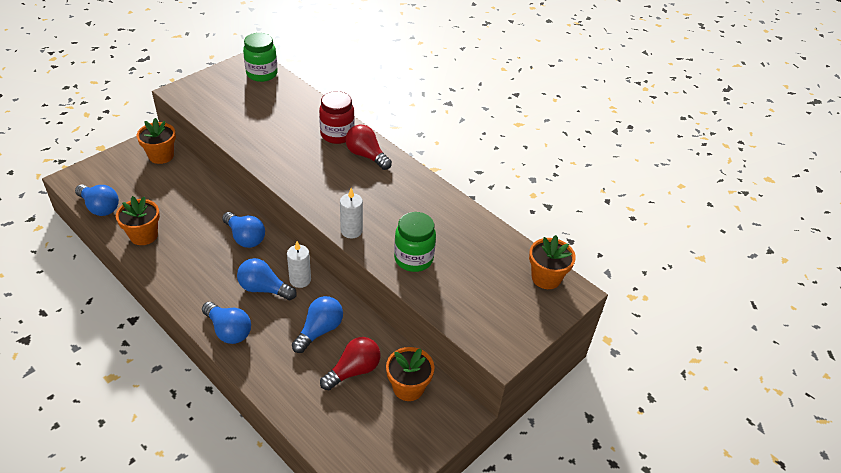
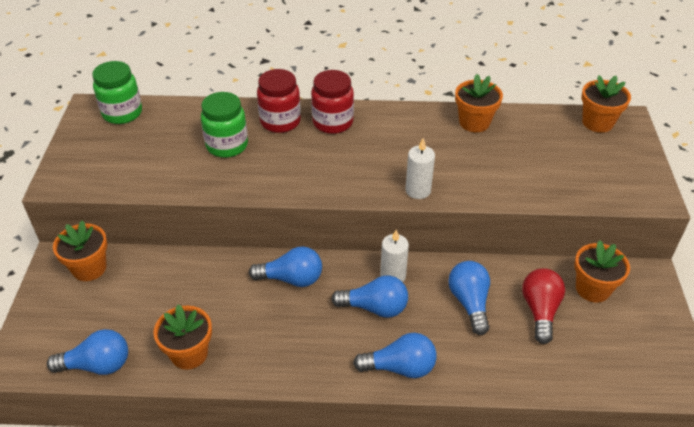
camera: 40 degrees left, 0 degrees up
blue light bulb [237,258,297,300] -> blue light bulb turned 150 degrees counterclockwise [331,275,408,318]
red light bulb [345,125,392,170] -> red jar [311,70,354,134]
green jar [394,212,436,272] -> green jar moved to [201,92,248,158]
none -> orange flower pot [455,74,503,132]

